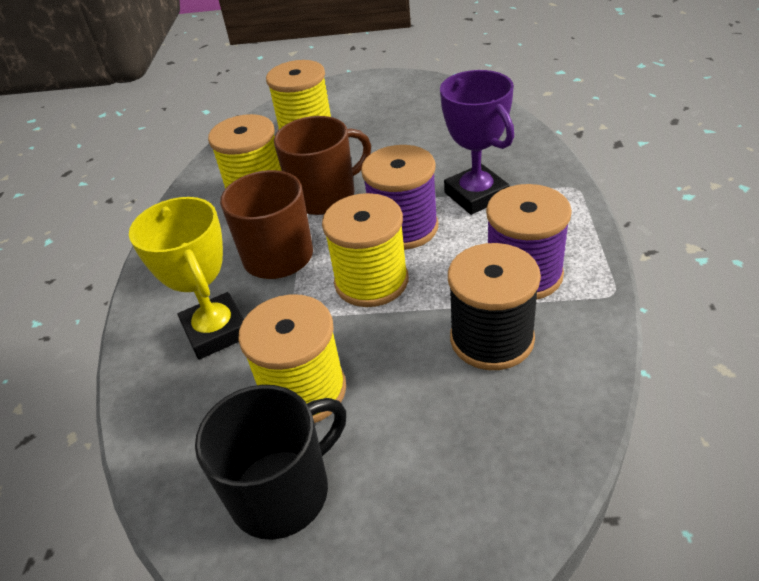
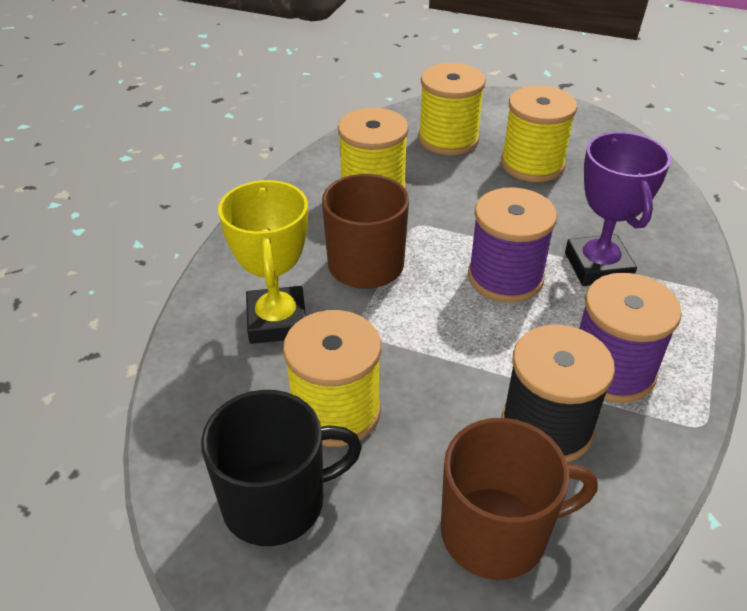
camera: 15 degrees right, 0 degrees up
brown mug [274,116,371,215] -> brown mug moved to [441,418,598,580]
yellow spool [322,193,408,307] -> yellow spool moved to [501,86,577,182]

